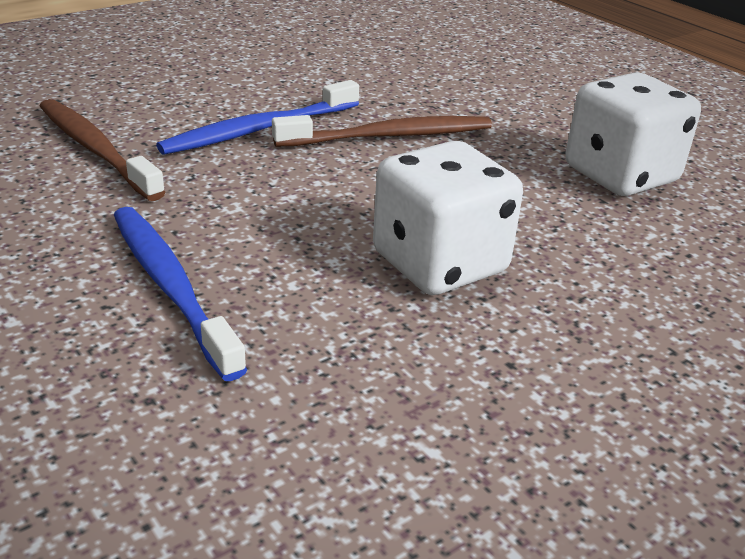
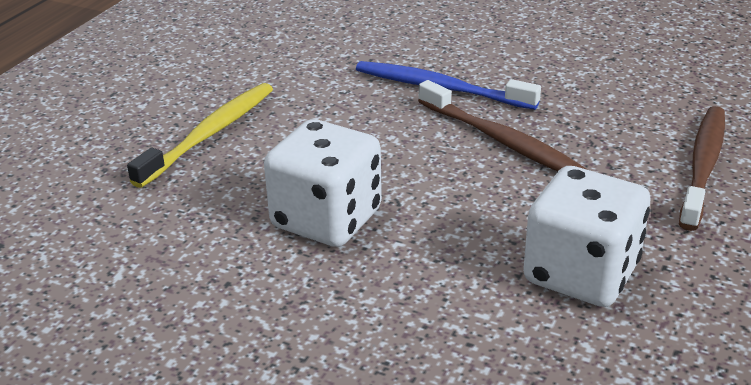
camera: 65 degrees right, 0 degrees up
brown toothbrush [40,99,165,201] -> brown toothbrush moved to [679,106,725,231]
blue toothbrush [114,207,247,381] -> yellow toothbrush [127,83,273,188]

